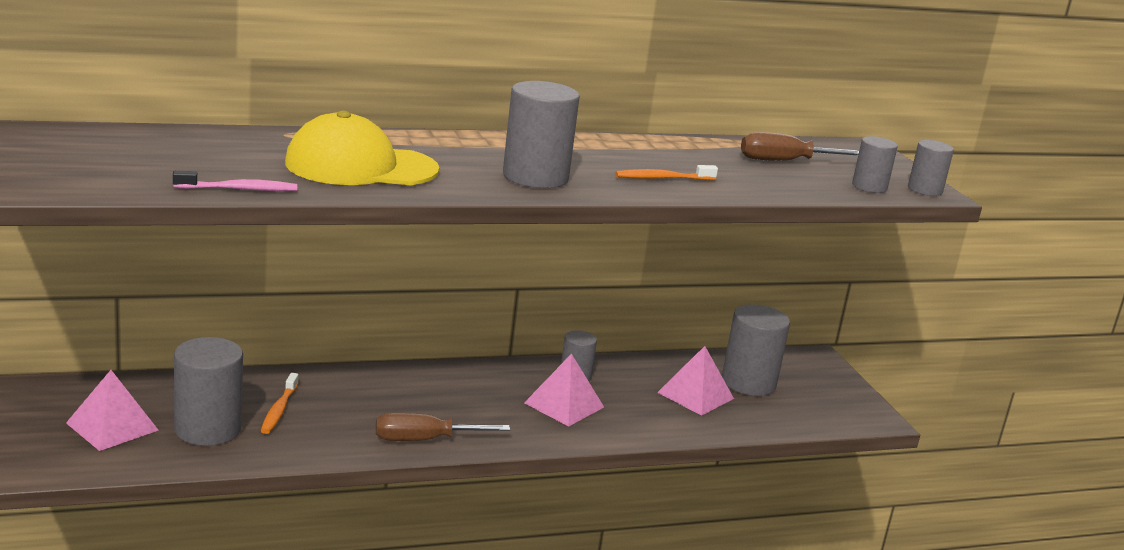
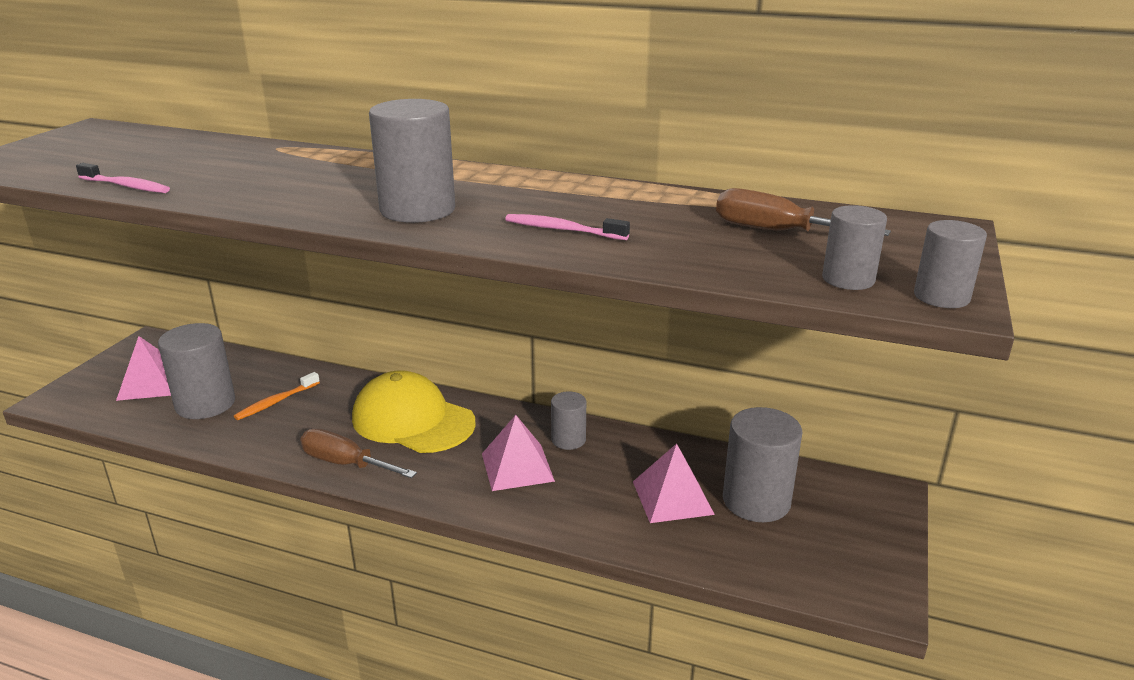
camera: 40 degrees right, 5 degrees up
yellow cap [285,111,439,185] -> yellow cap moved to [352,370,476,453]
orange toothbrush [615,165,718,180] -> pink toothbrush [505,214,630,240]

